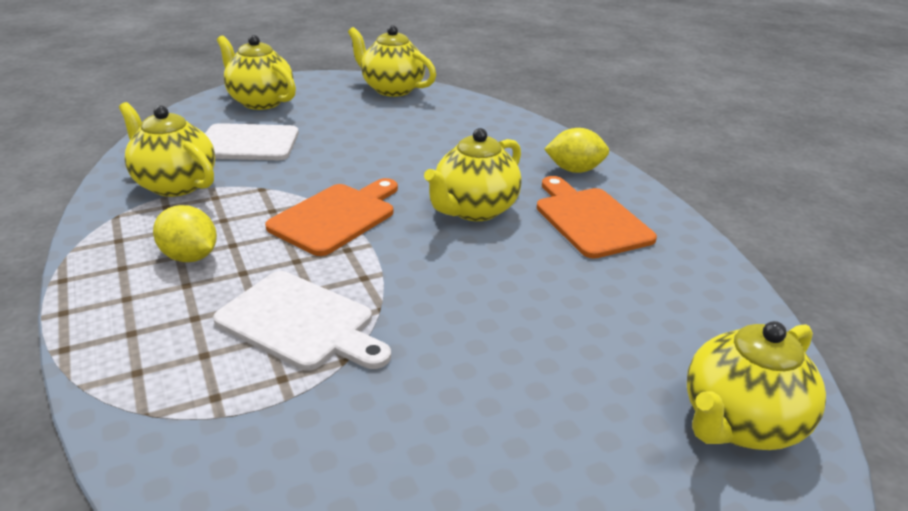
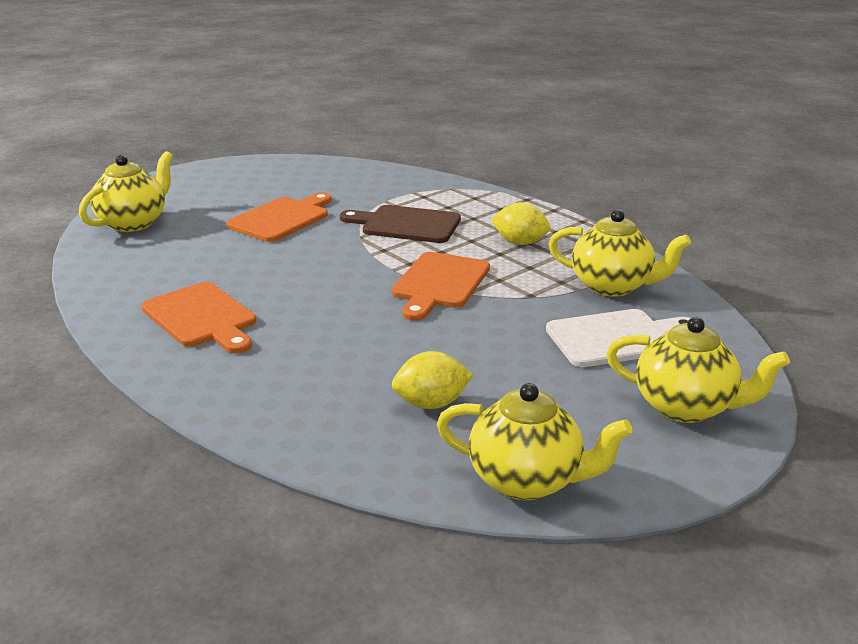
camera: 165 degrees right, 5 degrees down
white cutting board [213,271,391,371] -> brown cutting board [340,205,461,243]
yellow teapot [424,128,521,221] -> none
yellow lemon [544,128,609,173] -> yellow lemon moved to [392,351,473,409]
none -> orange cutting board [227,193,332,242]

